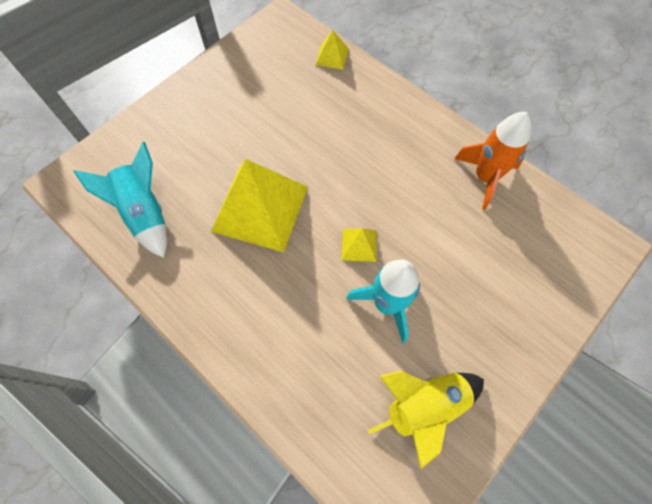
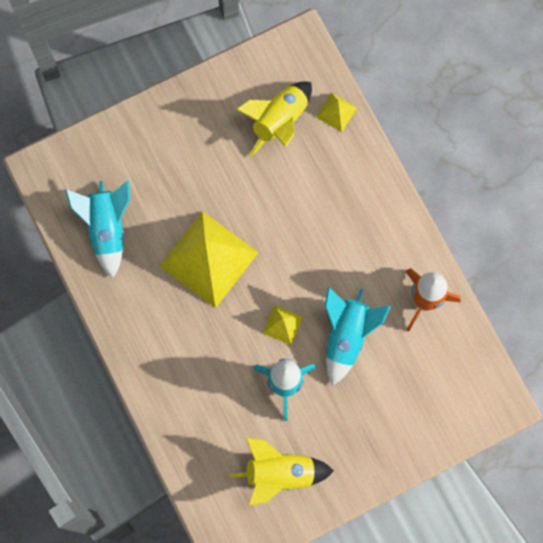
camera: 20 degrees right, 10 degrees up
none -> yellow rocket [235,81,312,157]
none -> turquoise rocket [325,287,391,386]

